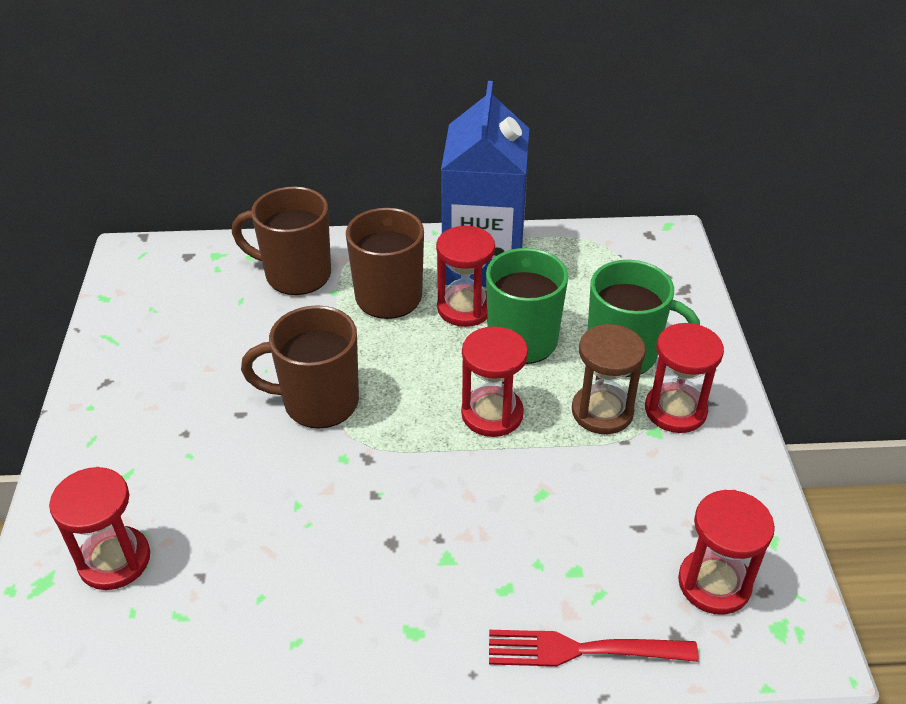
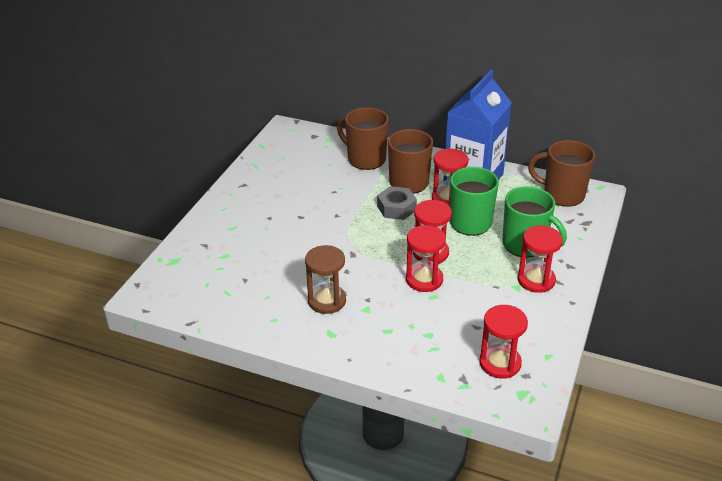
camera: 25 degrees right, 5 degrees down
red hourglass [49,467,150,590] -> red hourglass moved to [406,225,446,292]
brown mug [241,305,359,429] -> brown mug moved to [528,140,595,207]
red fork [489,630,699,667] -> none
brown hourglass [572,324,646,434] -> brown hourglass moved to [305,245,346,314]
none -> grey nut [377,186,417,220]

